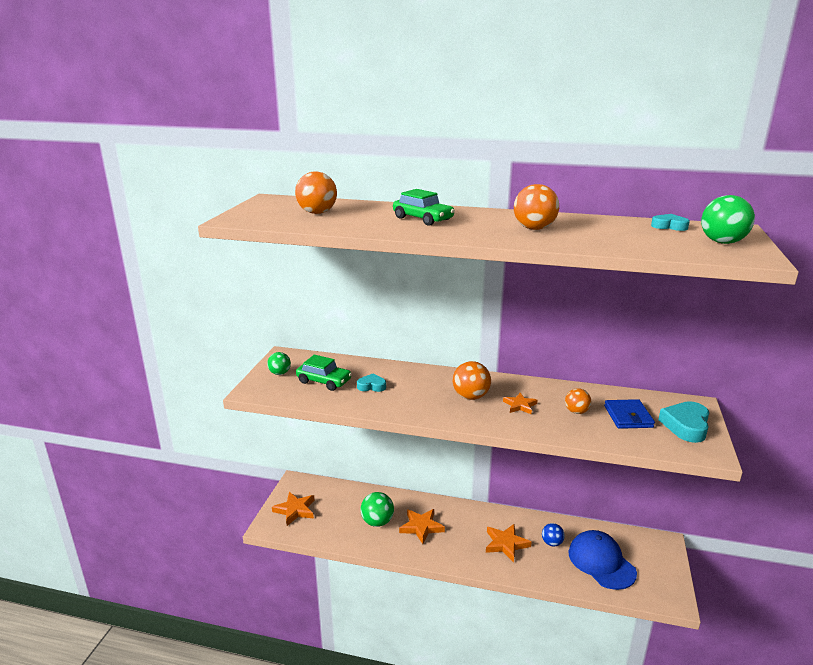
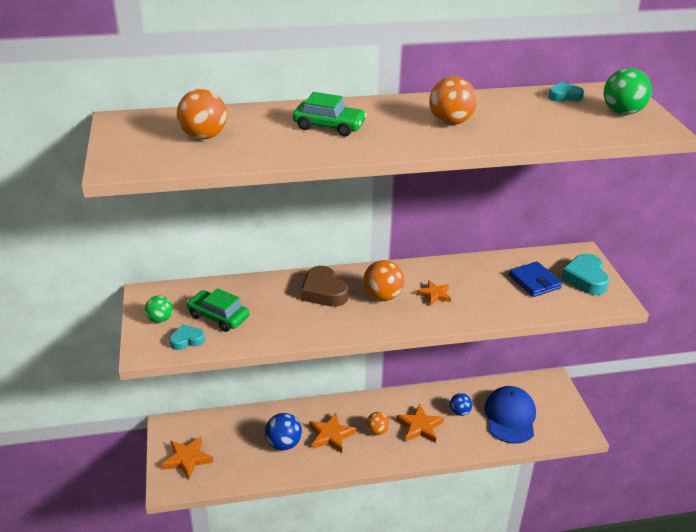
camera: 25 degrees left, 10 degrees up
green car [296,355,352,391] -> green car turned 150 degrees counterclockwise [186,288,249,332]
turquoise heart [357,374,386,392] -> turquoise heart moved to [170,324,205,350]
green ball [360,492,394,527] -> blue ball [265,413,302,451]
orange ball [565,388,591,414] -> orange ball moved to [366,412,389,435]
blue cap [568,530,637,590] -> blue cap turned 60 degrees clockwise [484,386,536,444]
none -> brown heart [301,266,349,307]

